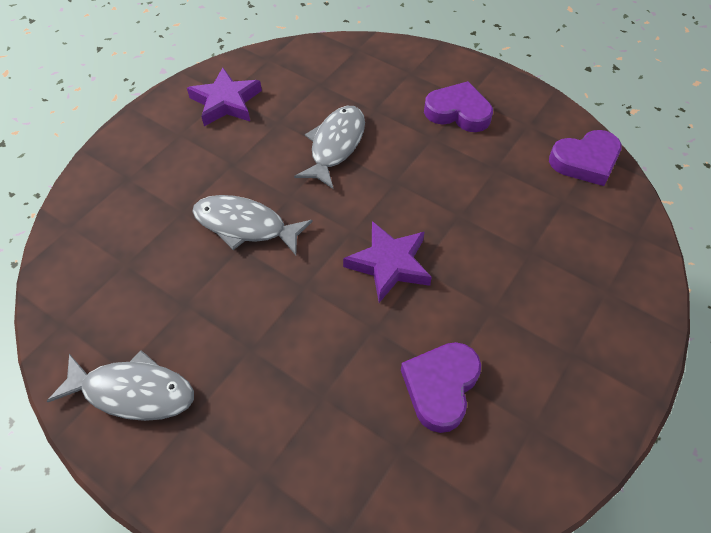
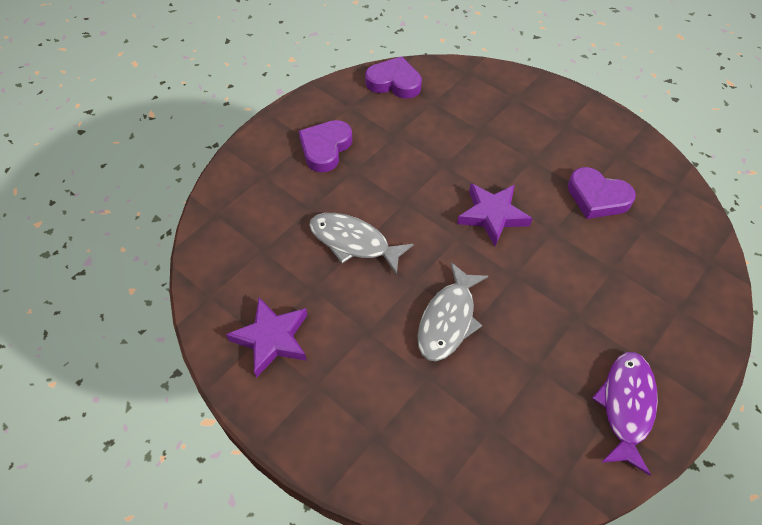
camera: 85 degrees left, 0 degrees up
grey fish [47,350,194,421] -> purple fish [592,352,658,476]
purple heart [549,130,622,186] -> purple heart turned 60 degrees counterclockwise [365,56,422,99]

